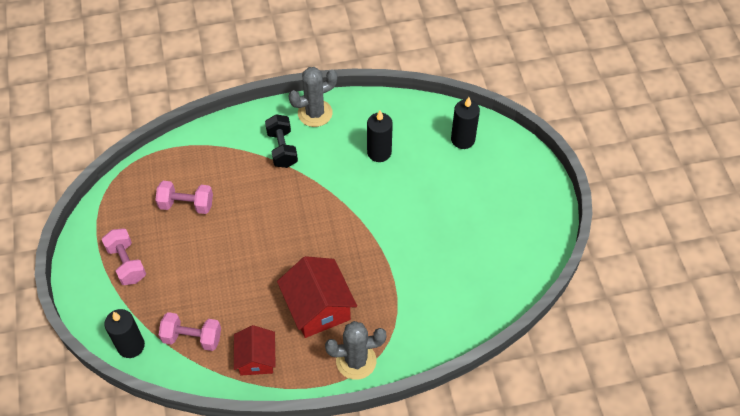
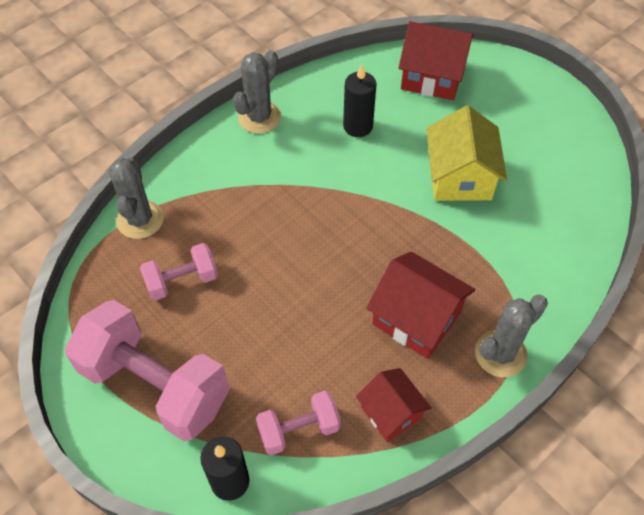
camera: 30 degrees left, 0 degrees up
pink dumbbell [102,228,146,285] -> pink dumbbell [65,300,230,441], size x1.96
black dumbbell [265,114,298,168] -> none
black candle [451,97,480,149] -> red house [398,21,474,100]
none -> grey cactus [109,157,164,239]
none -> yellow house [426,106,507,201]

